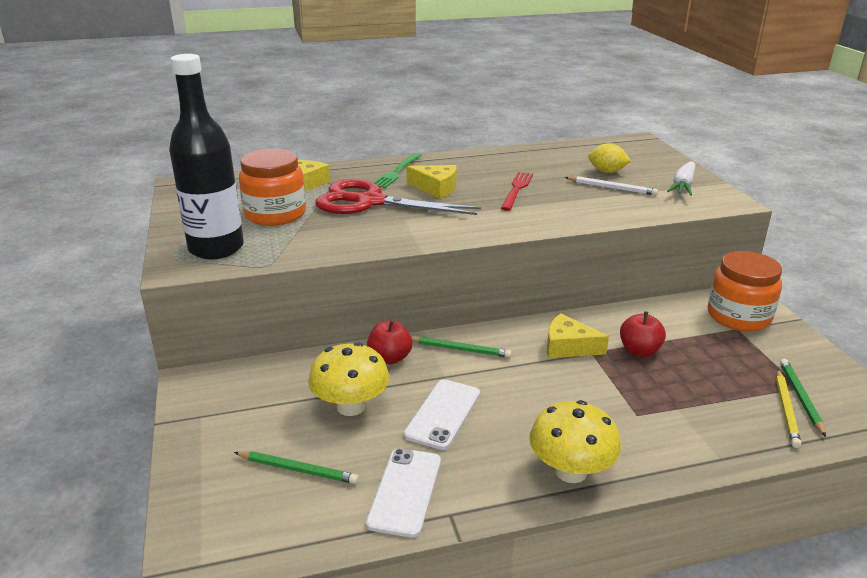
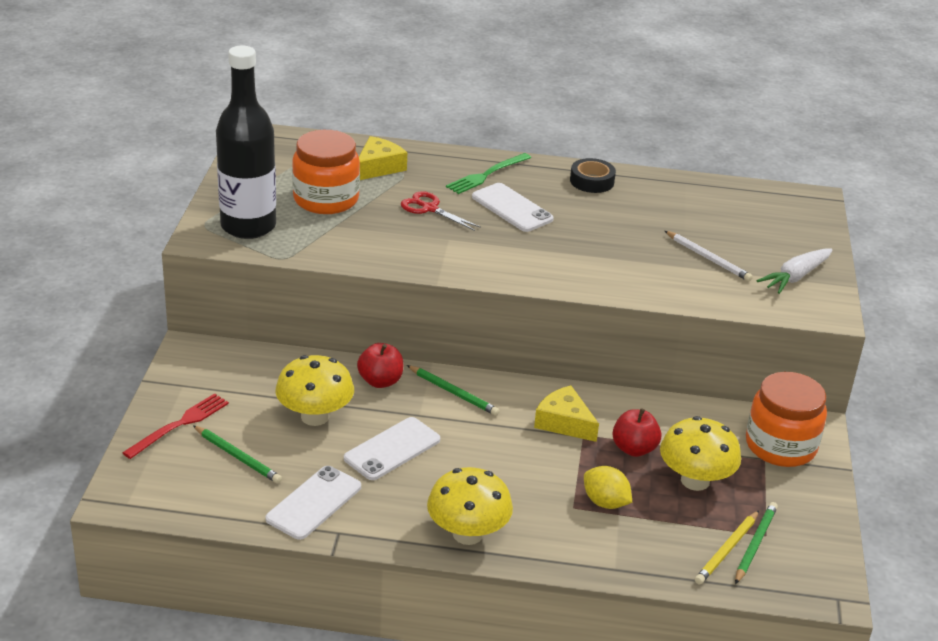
camera: 20 degrees right, 5 degrees up
red scissors [315,179,481,215] -> red scissors [401,191,481,231], size x0.49
yellow cheese [406,165,457,199] -> white phone [472,183,554,232]
red fork [501,172,533,211] -> red fork moved to [122,393,229,459]
yellow lemon [588,143,631,173] -> yellow lemon moved to [584,466,632,509]
none -> black tape [570,158,616,193]
none -> yellow mushroom [660,416,741,491]

